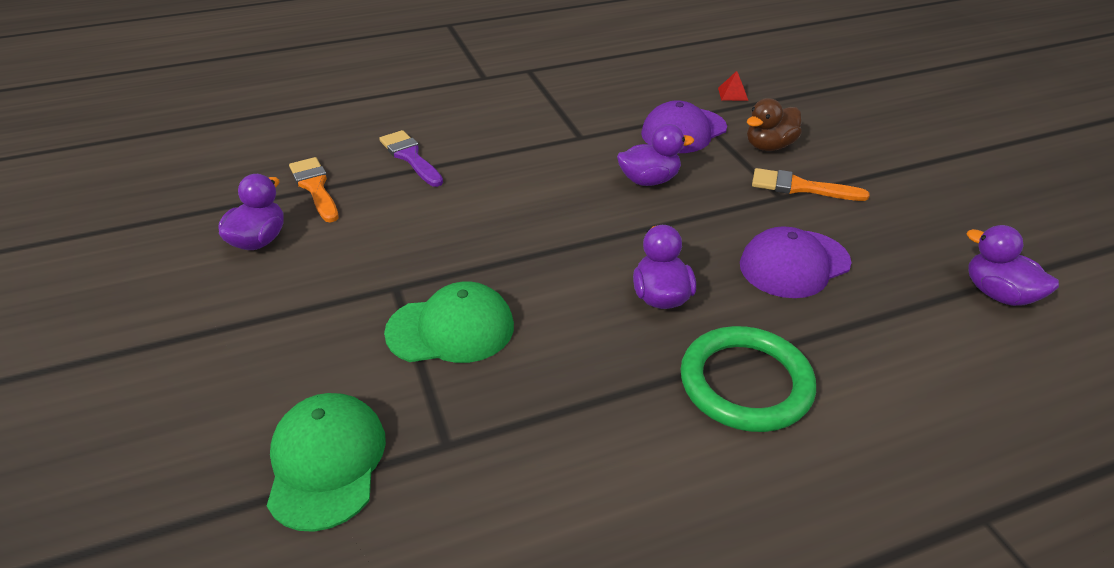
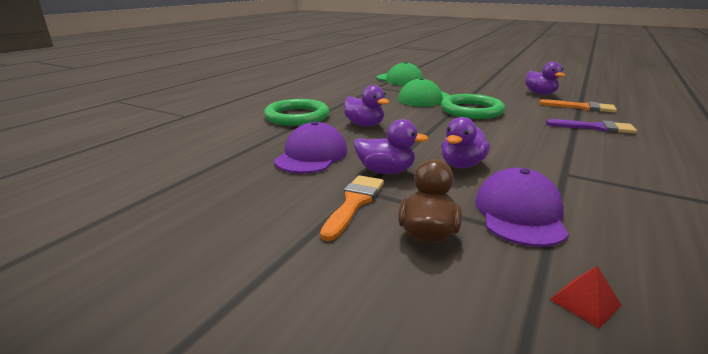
camera: 140 degrees right, 15 degrees down
orange brush [752,168,870,201] -> orange brush turned 45 degrees counterclockwise [320,175,384,241]
purple duck [967,225,1059,306] -> purple duck moved to [354,119,428,174]
none -> green ring [441,94,505,119]

